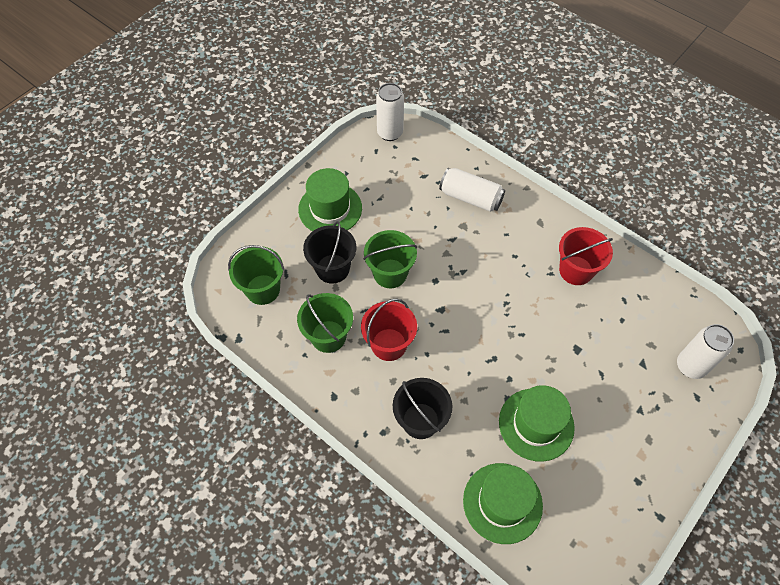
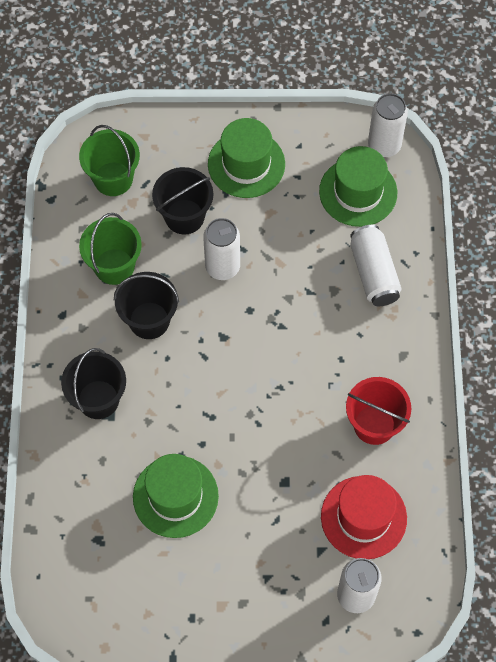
camera: 50 degrees right, 5 degrees up
red bucket [361,298,417,361] -> black bucket [114,272,179,339]
green bucket [363,230,417,288] -> white can [203,218,240,280]
green hat [463,463,543,544] -> green hat moved to [319,146,397,227]
none -> red hat [321,475,407,559]

